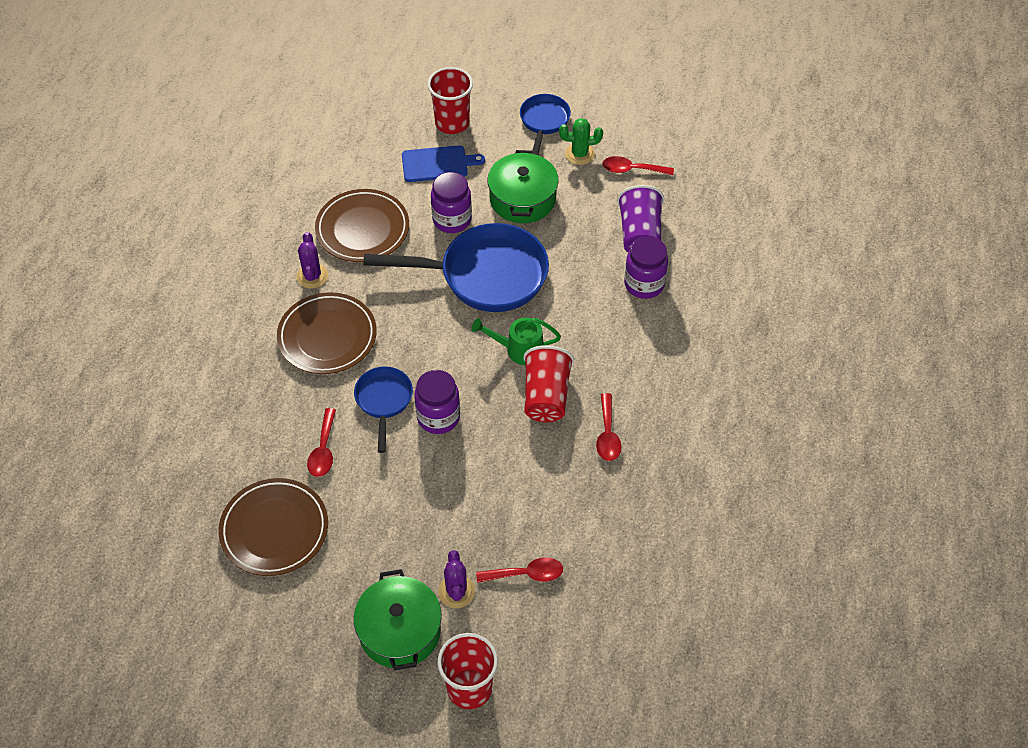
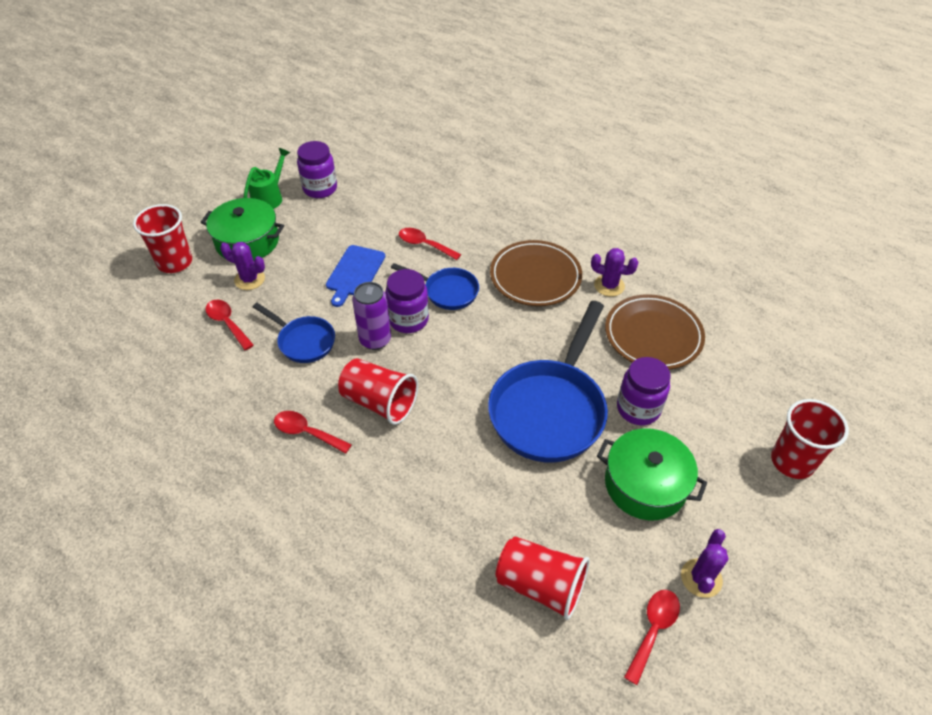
camera: 115 degrees right, 5 degrees down
brown plate [219,478,328,576] -> none
blue cutting board [402,145,485,182] -> blue cutting board moved to [326,245,385,307]
green watering can [471,318,561,365] -> green watering can moved to [244,148,290,209]
red spoon [476,557,563,583] -> red spoon turned 120 degrees clockwise [205,300,254,350]
blue pan [520,94,571,155] -> blue pan moved to [253,303,335,363]
green cactus [559,118,603,165] -> purple cactus [681,529,729,598]
purple cup [617,185,664,252] -> red cup [496,536,590,620]
purple jar [624,236,668,299] -> purple jar moved to [297,141,337,198]
none -> purple can [352,282,391,350]

